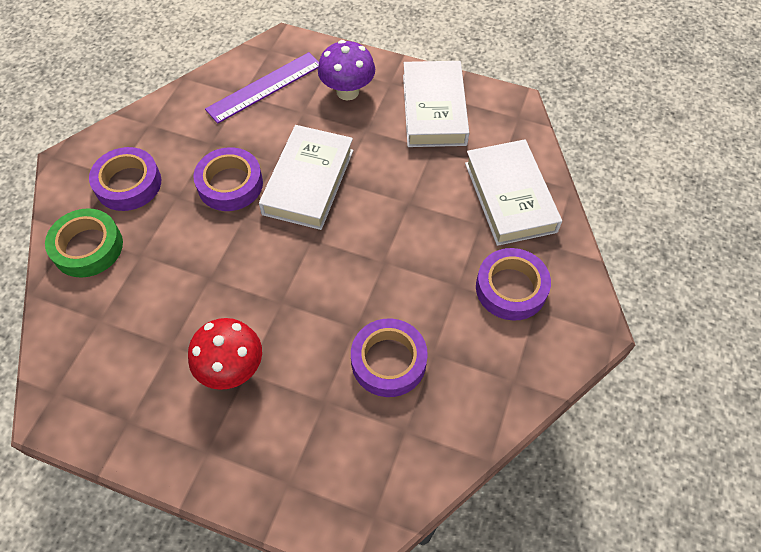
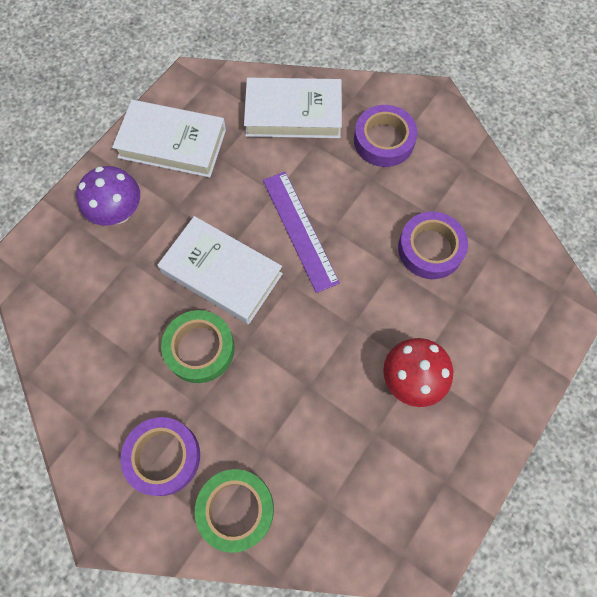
camera: 75 degrees left, 10 degrees up
purple tape [193,147,263,211] -> green tape [161,310,235,383]
purple ruler [205,52,319,124] -> purple ruler moved to [263,172,340,293]

